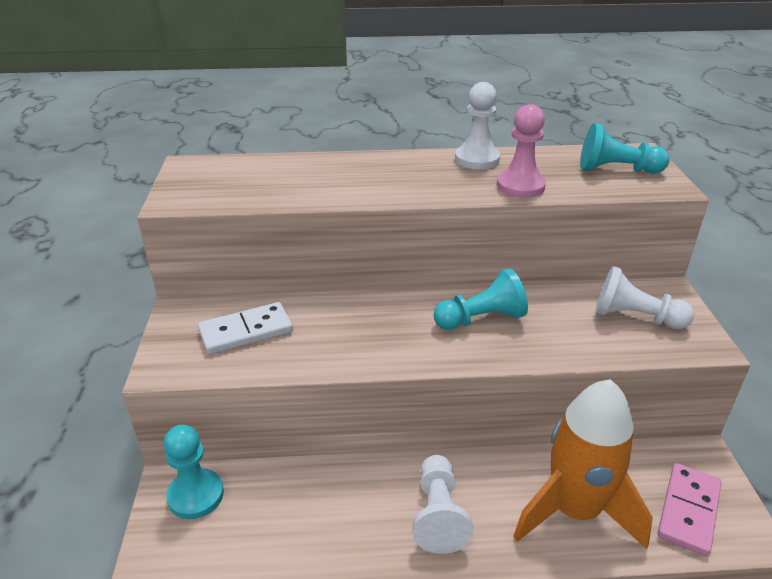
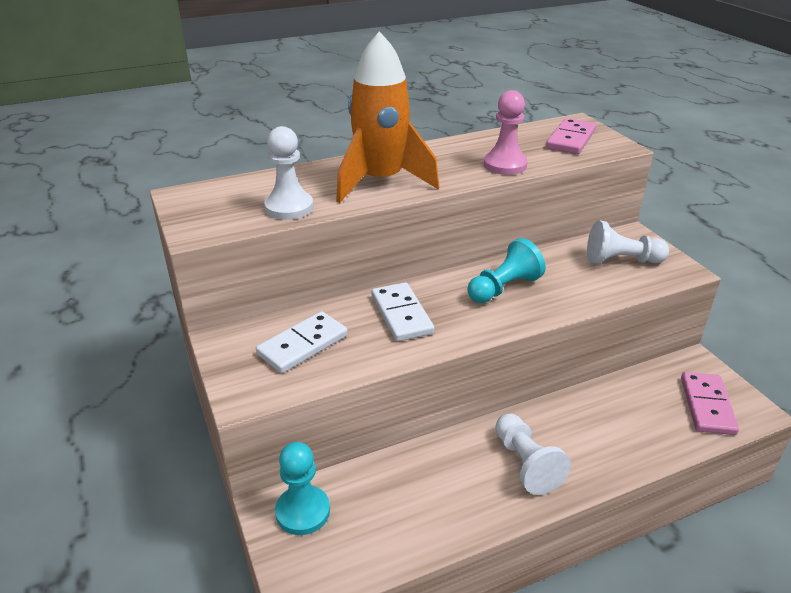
camera: 20 degrees left, 0 degrees up
white pawn [455,82,500,169] -> white pawn moved to [264,126,314,220]
orange rocket [513,379,653,549] -> orange rocket moved to [336,31,439,203]
turquoise pawn [580,123,670,174] -> pink domino [546,118,596,154]
none -> white domino [371,282,434,341]

